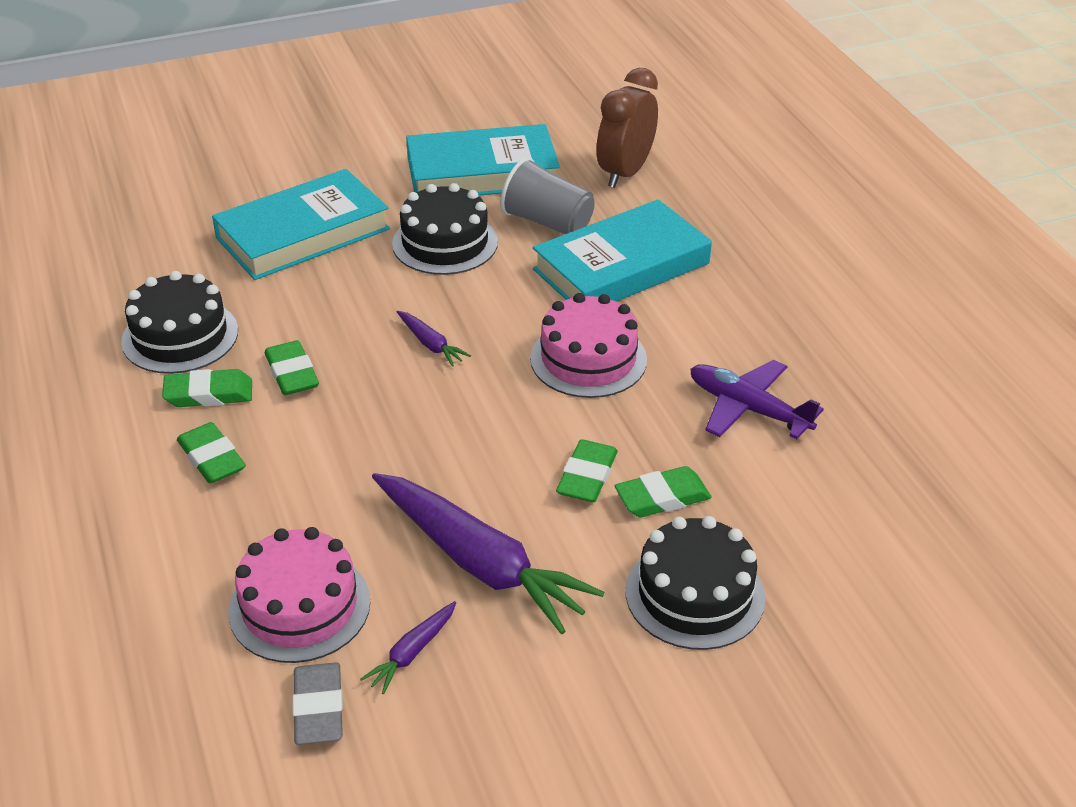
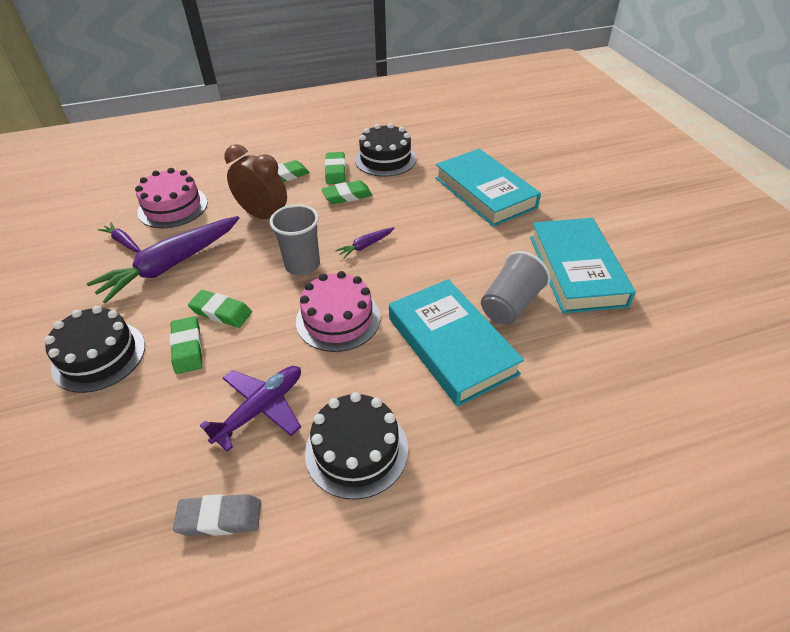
camera: 95 degrees right, 5 degrees up
grey eraser [292,662,343,745] -> grey eraser moved to [173,494,261,536]
black cake [392,183,498,275] -> black cake moved to [305,392,408,500]
brown clock [596,68,658,188] -> brown clock moved to [225,144,287,219]
none -> grey cup [270,204,320,275]

